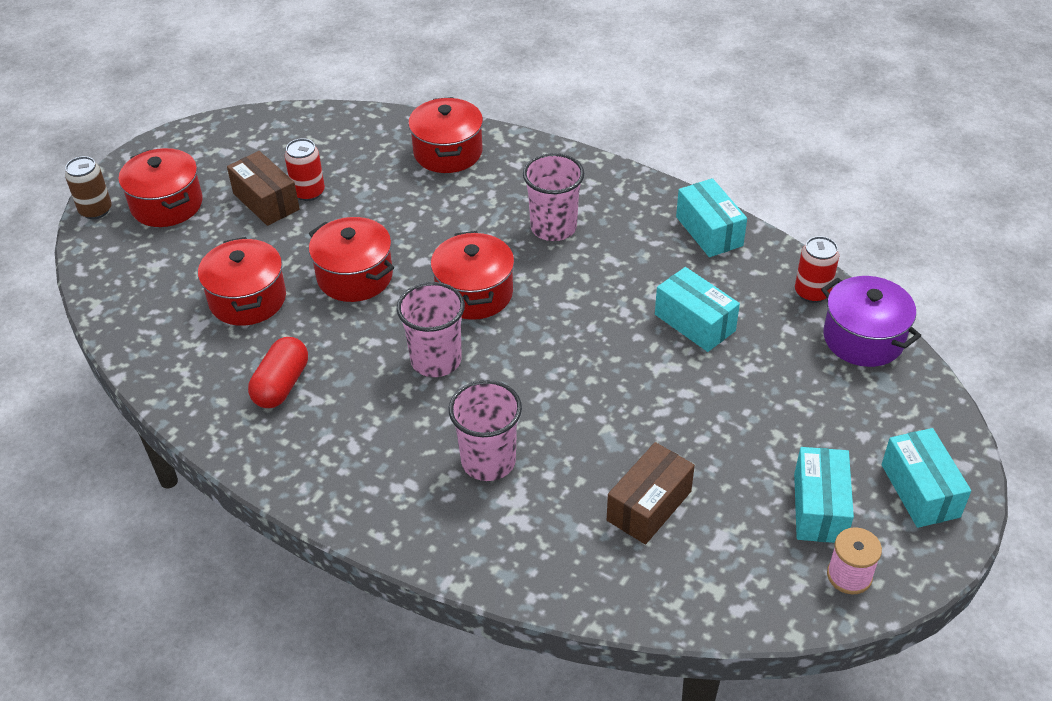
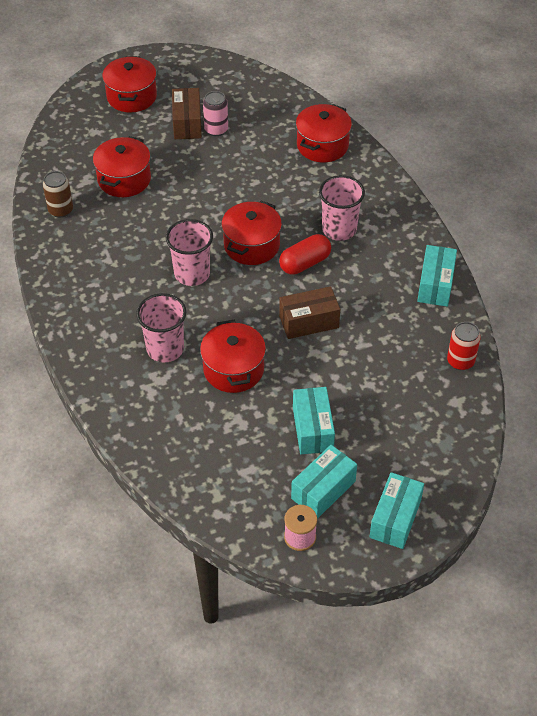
camera: 35 degrees right, 5 degrees up
brown can [65,156,112,219] -> brown can moved to [43,171,73,218]
red capsule [248,337,308,408] -> red capsule moved to [279,234,331,275]
red can [285,138,325,201] -> pink can [203,91,228,136]
red pot [309,217,394,302] -> red pot moved to [200,320,266,393]
brown box [607,442,695,544] -> brown box moved to [279,286,340,339]
turquoise box [655,267,740,352] -> turquoise box moved to [293,387,335,455]
purple pot [821,276,921,367] -> none

